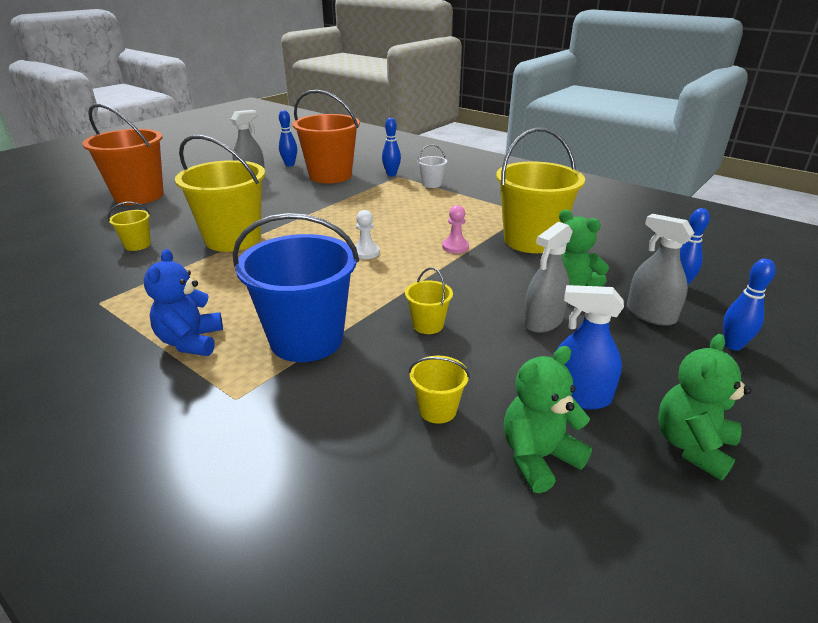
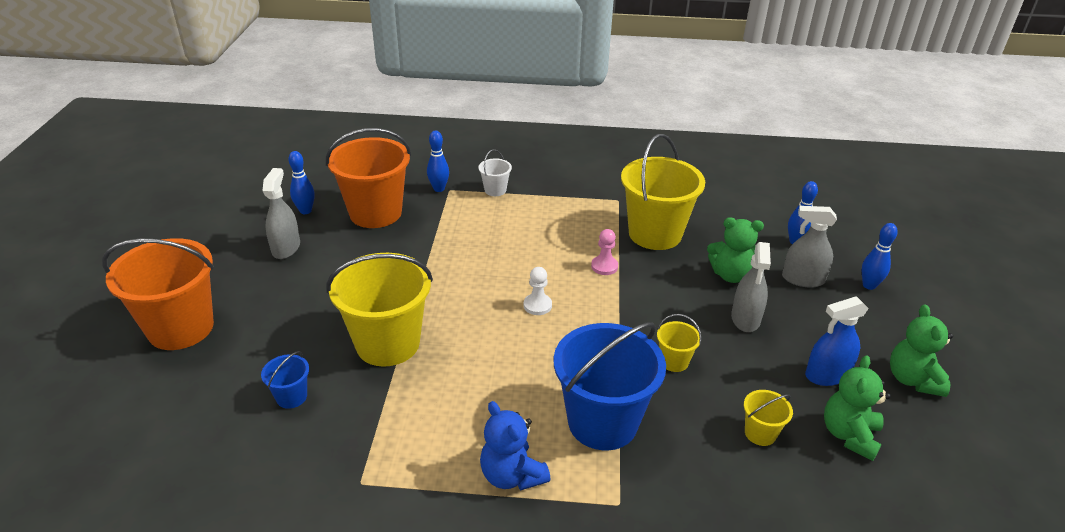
camera: 35 degrees left, 5 degrees up
yellow bucket [108,202,151,251] -> blue bucket [261,351,309,409]

